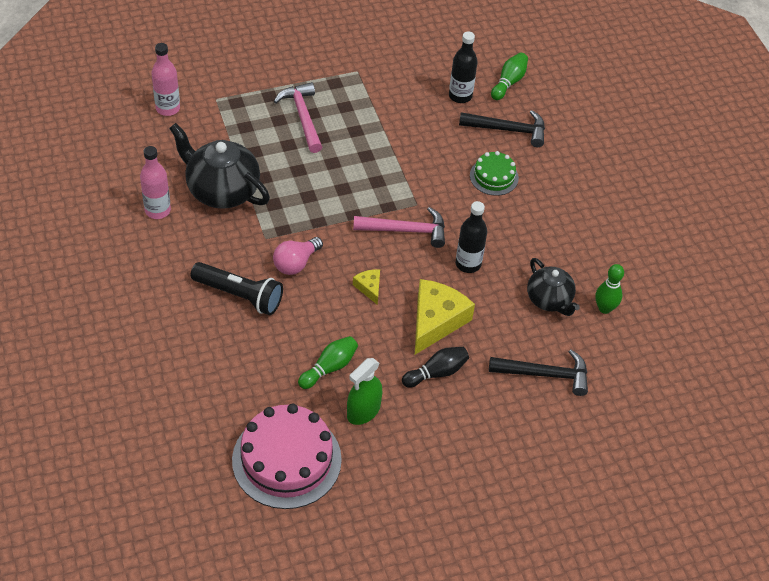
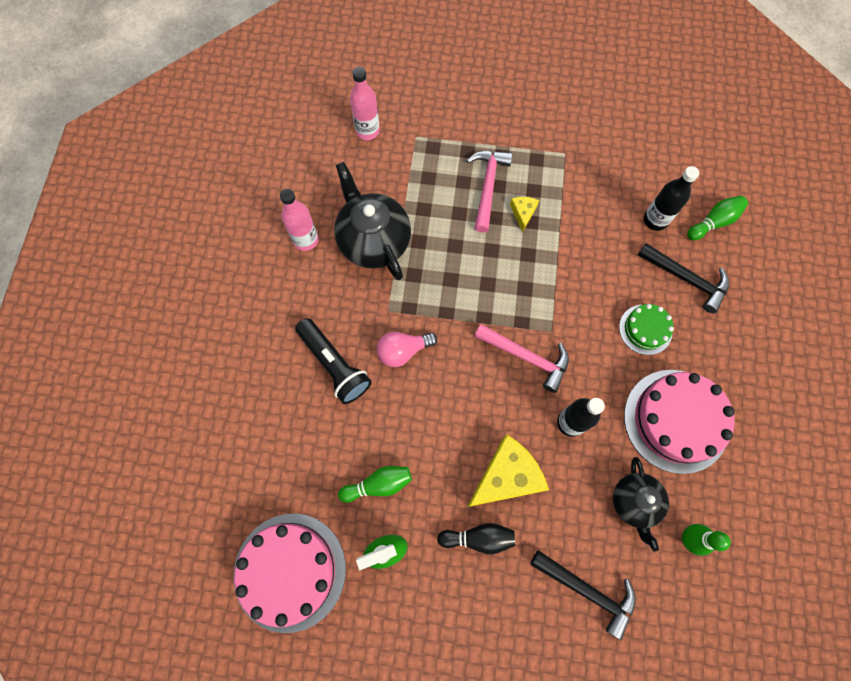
camera: 30 degrees right, 20 degrees up
yellow cheese [353,269,380,305] -> yellow cheese moved to [510,197,539,232]
none -> pink cake [624,370,735,474]

